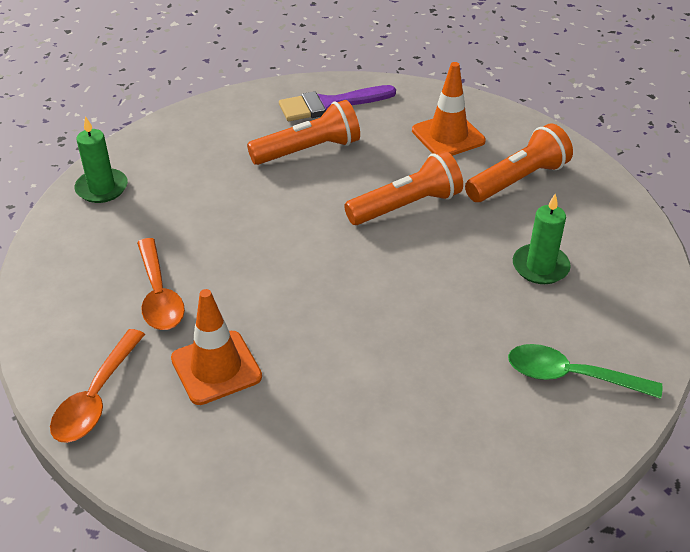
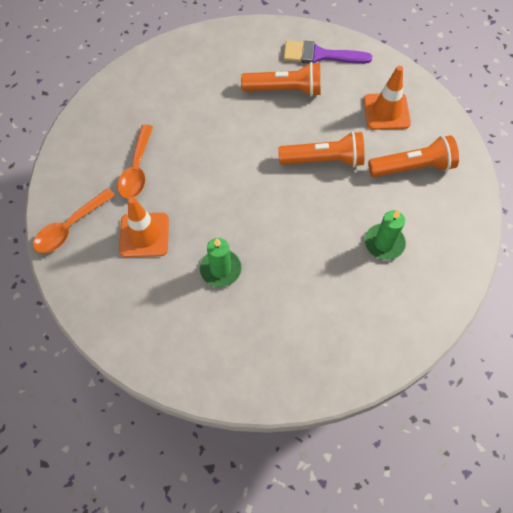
camera: 25 degrees right, 20 degrees up
green candle [74,116,128,203] -> green candle moved to [200,238,241,287]
green spoon [508,344,662,399] -> none

